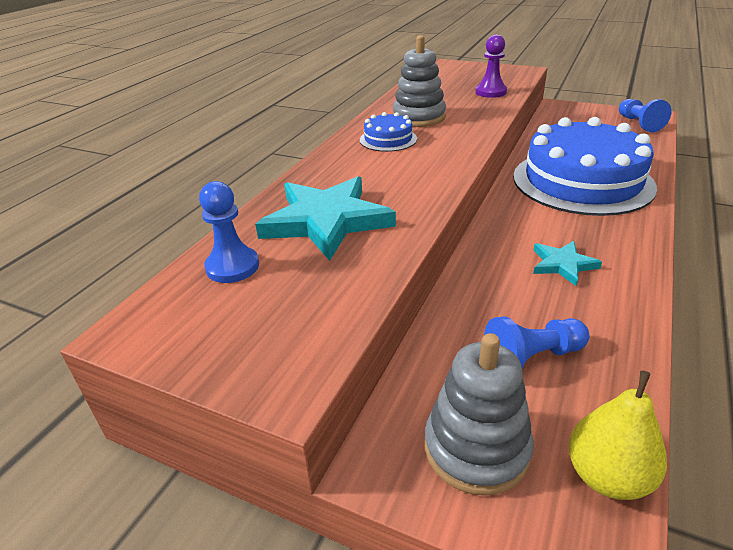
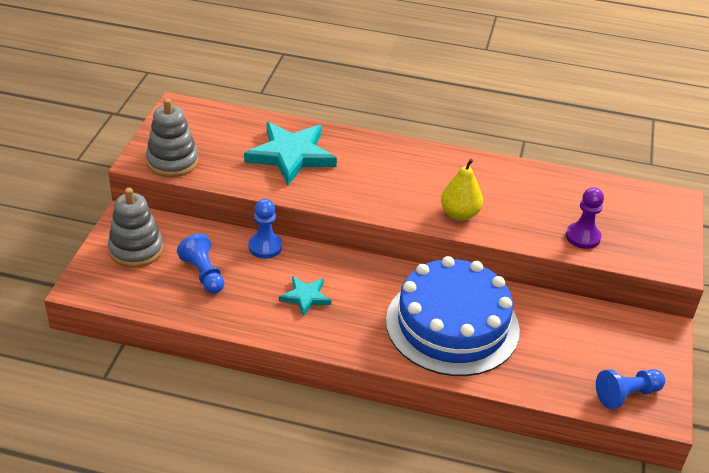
camera: 75 degrees right, 5 degrees up
blue pawn [199,181,259,283] -> blue pawn moved to [248,199,282,259]
blue cake [360,112,417,152] -> none
grey stacking toy [393,35,446,127] -> grey stacking toy moved to [146,98,199,177]
yellow pear [569,371,667,500] -> yellow pear moved to [441,159,483,221]

